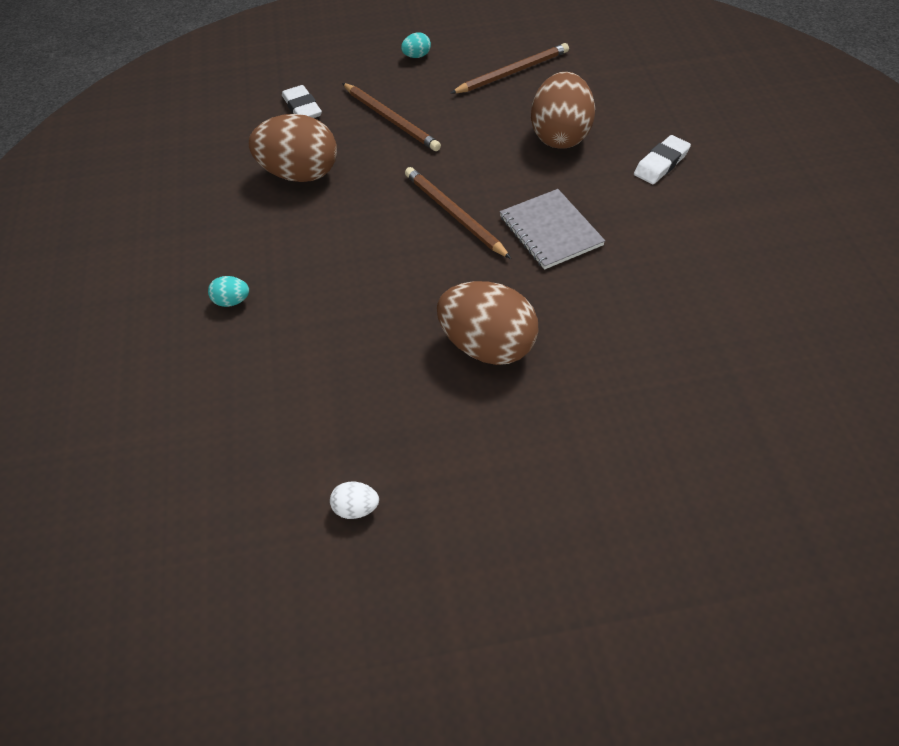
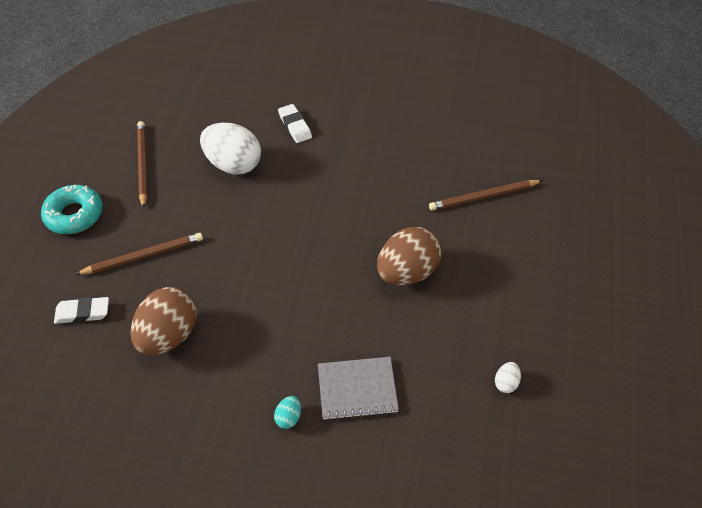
camera: 70 degrees left, 0 degrees up
turquoise egg [401,32,431,58] -> turquoise donut [41,185,103,234]
brown pencil [405,167,511,259] -> brown pencil moved to [429,180,543,211]
grey notebook [500,189,605,270] -> grey notebook moved to [318,357,399,420]
brown egg [531,72,595,149] -> white egg [200,123,261,175]

